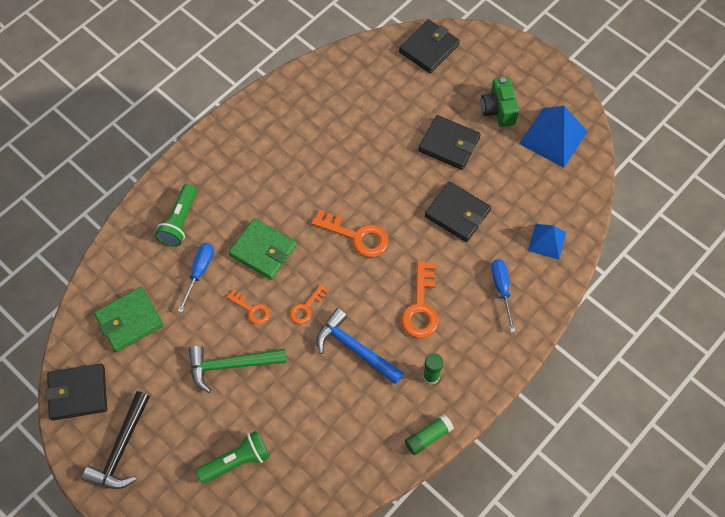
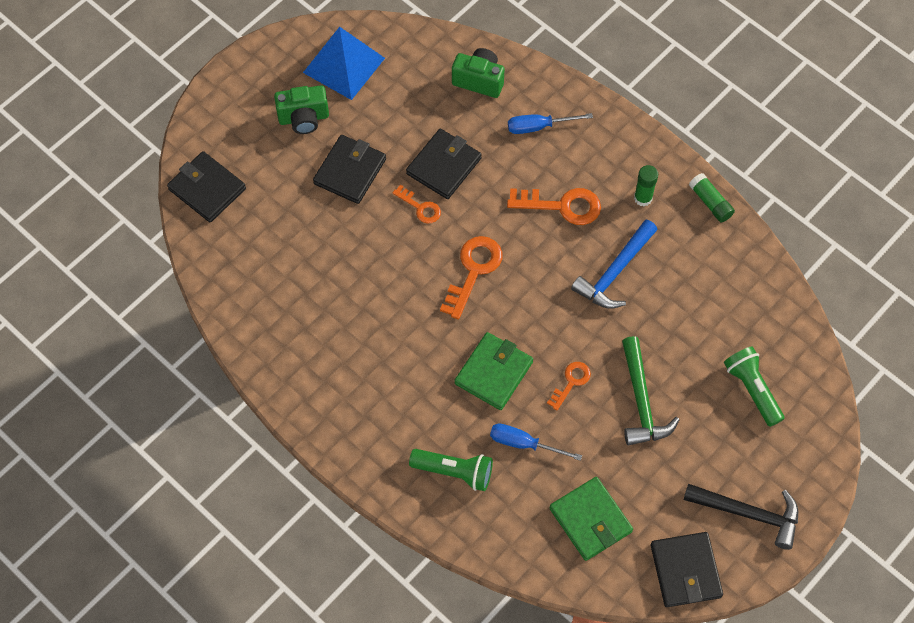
camera: 90 degrees left, 0 degrees up
orange key [290,284,329,324] -> orange key moved to [393,185,441,224]
blue pyramid [528,224,566,260] -> green camera [452,48,505,98]

